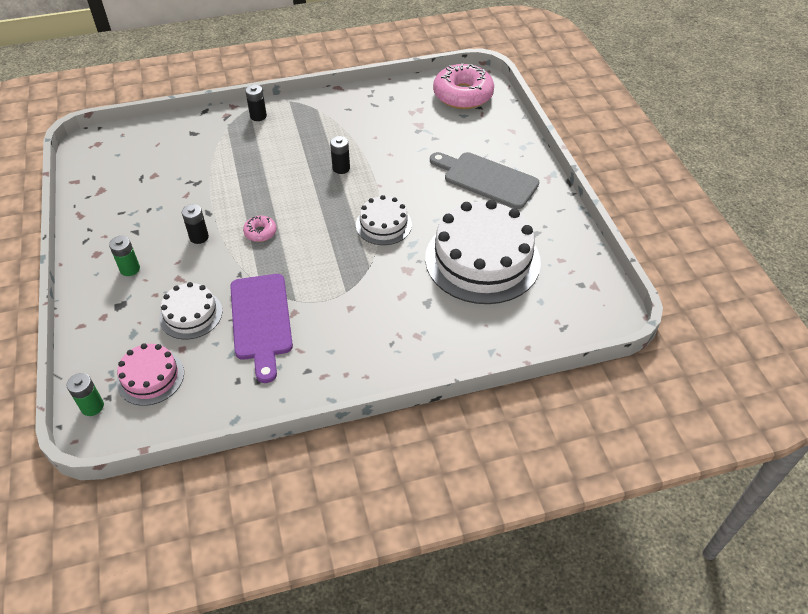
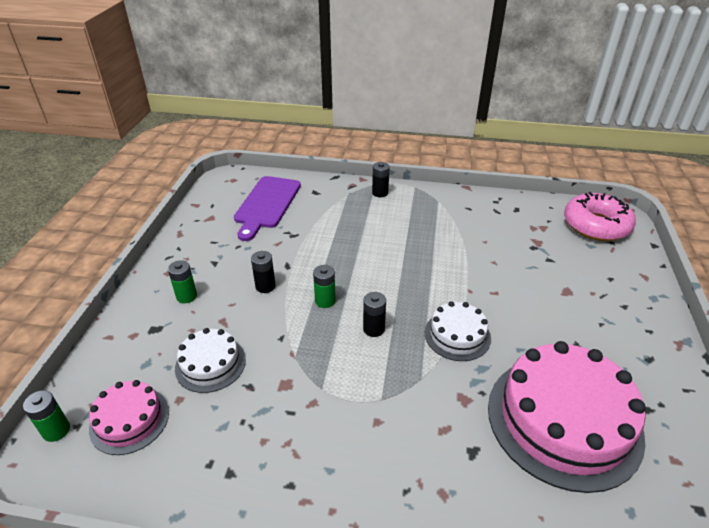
camera: 25 degrees right, 10 degrees down
purple cutting board [230,274,293,383] -> purple cutting board moved to [234,176,301,241]
pink donut [243,216,277,242] -> green battery [313,265,336,308]
black battery [330,136,350,174] -> black battery moved to [363,292,386,337]
white cake [425,200,541,304] -> pink cake [488,341,646,493]
grey cutting board [430,152,539,209] -> none

